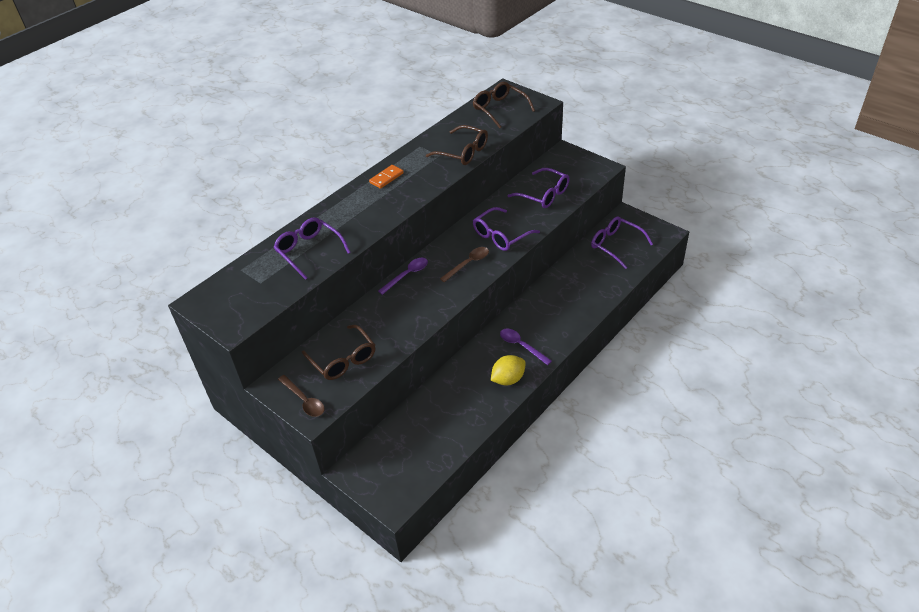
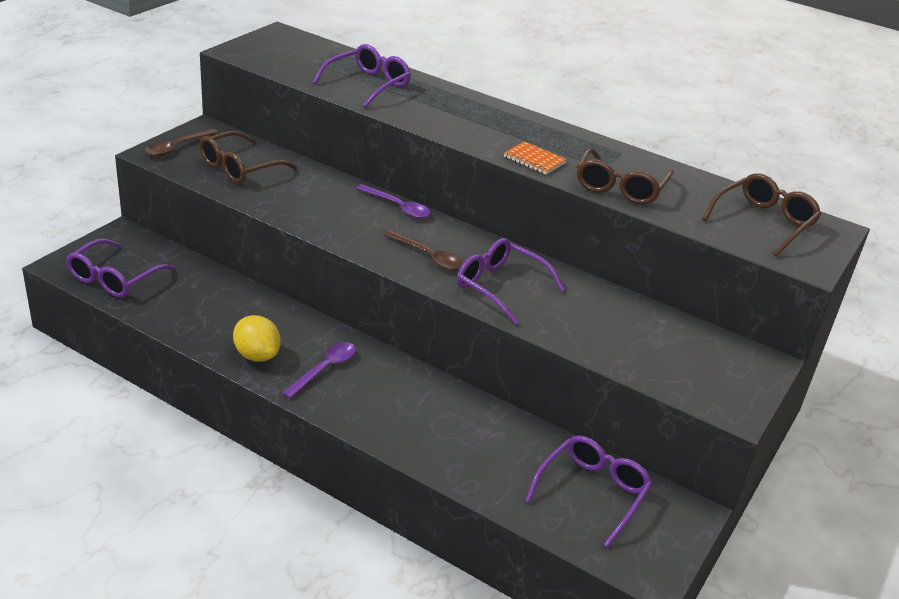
camera: 75 degrees right, 10 degrees down
orange domino [369,165,404,189] -> none
purple glasses [507,168,570,208] -> purple glasses moved to [66,239,175,297]
none -> orange notebook [504,141,567,175]

